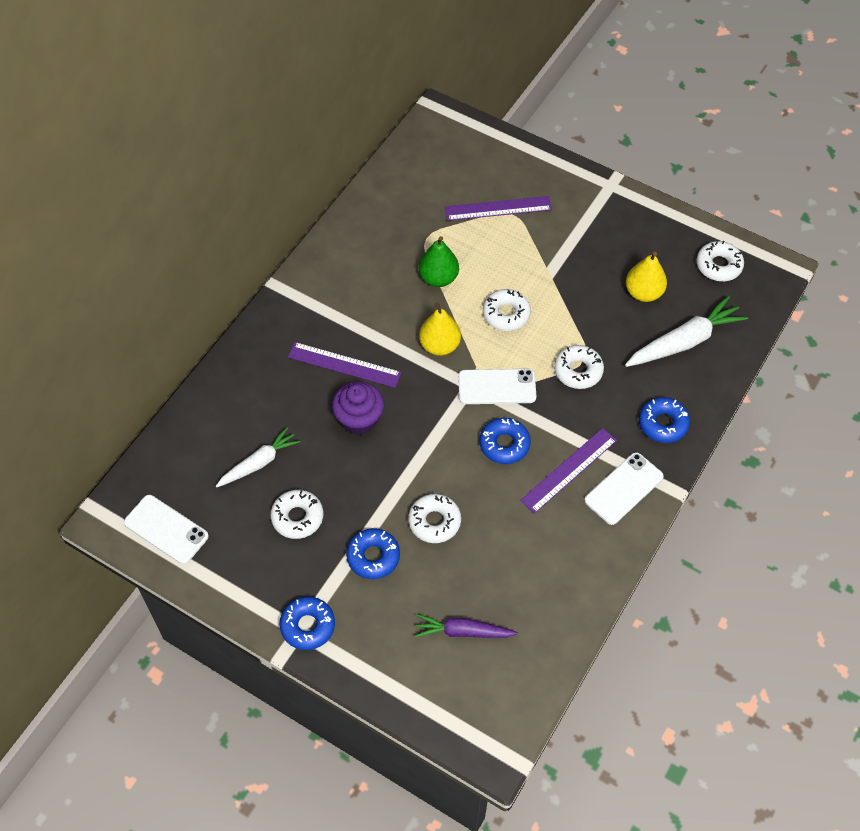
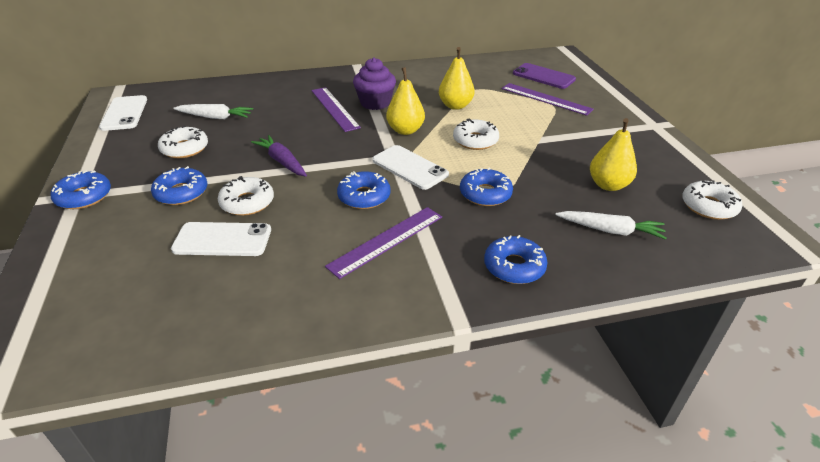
camera: 45 degrees right, 20 degrees down
purple cupcake [332,381,384,435] -> purple cupcake moved to [353,58,396,110]
purple carrot [415,614,518,638] -> purple carrot moved to [251,135,307,177]
green pear [419,236,459,287] -> yellow pear [439,47,475,110]
purple ruler [520,428,617,514] -> purple ruler turned 45 degrees counterclockwise [325,207,442,279]
white donut [554,345,604,389] -> blue donut [460,168,513,206]
white phone [584,452,664,525] -> white phone moved to [171,222,271,256]
white carrot [625,296,748,367] -> white carrot [555,211,667,240], size x0.65
none -> purple phone [513,63,576,89]

